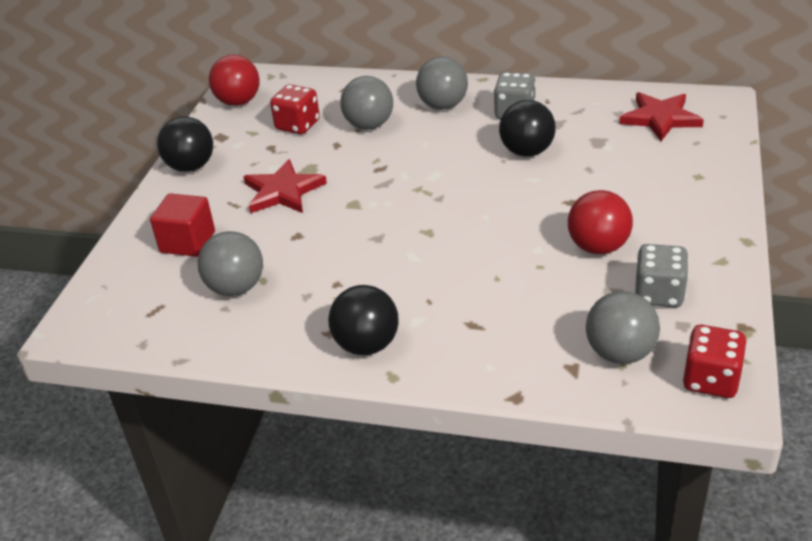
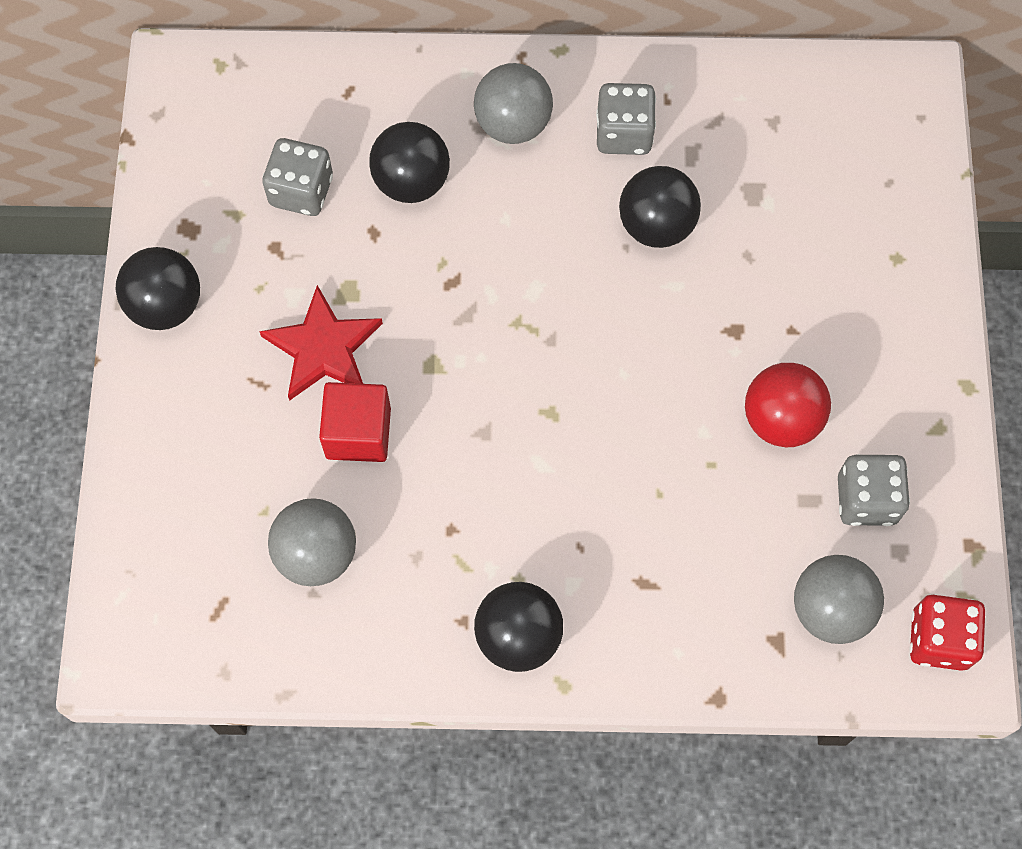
camera: 15 degrees left, 30 degrees up
red cube [150,193,215,257] -> red cube moved to [319,382,391,462]
red ball [209,55,260,106] -> none
red dice [270,84,320,134] -> grey dice [262,138,333,216]
grey ball [340,76,393,129] -> black ball [369,122,450,203]
red star [620,92,704,141] -> none

